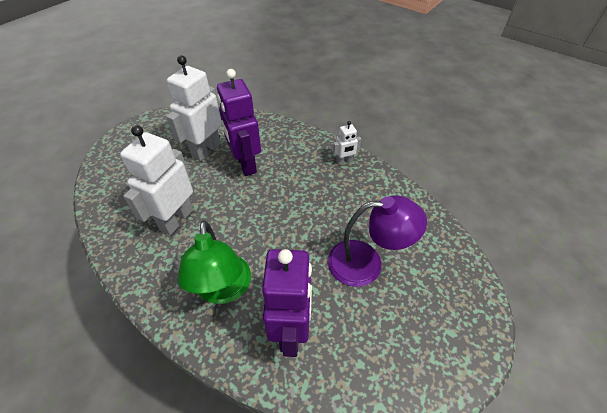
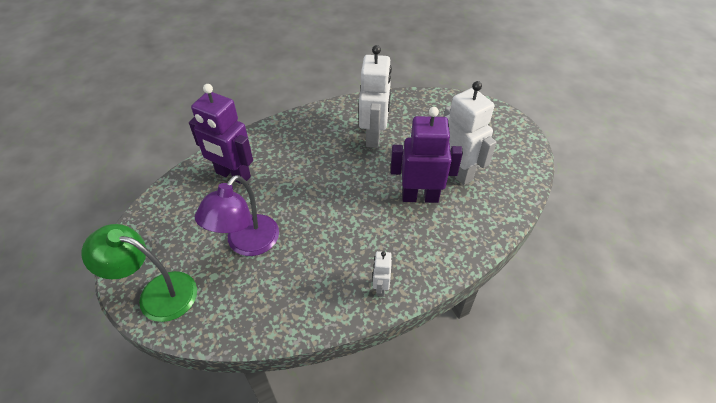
camera: 115 degrees right, 0 degrees up
white robot [120,125,193,235] -> white robot turned 45 degrees clockwise [359,45,392,148]
green lamp [177,220,251,304] -> green lamp moved to [82,224,197,322]

